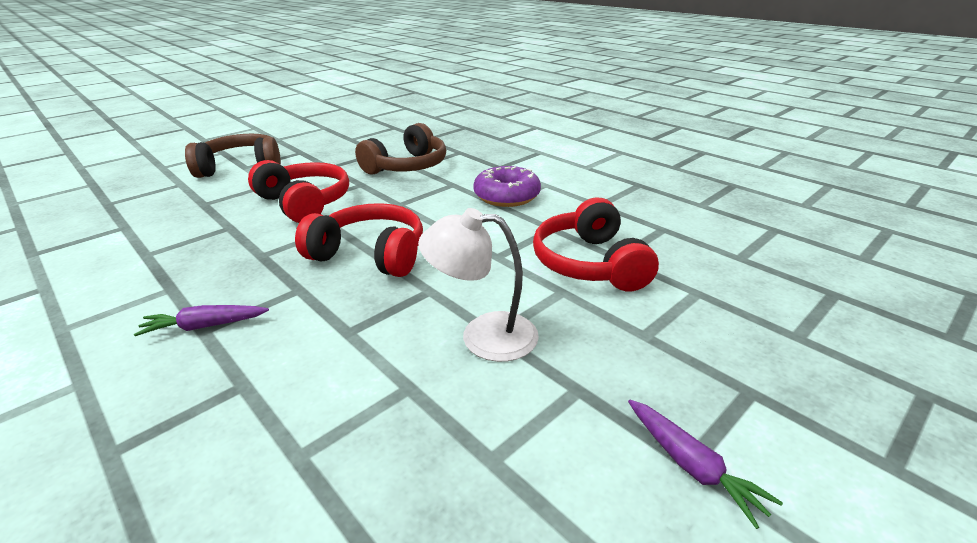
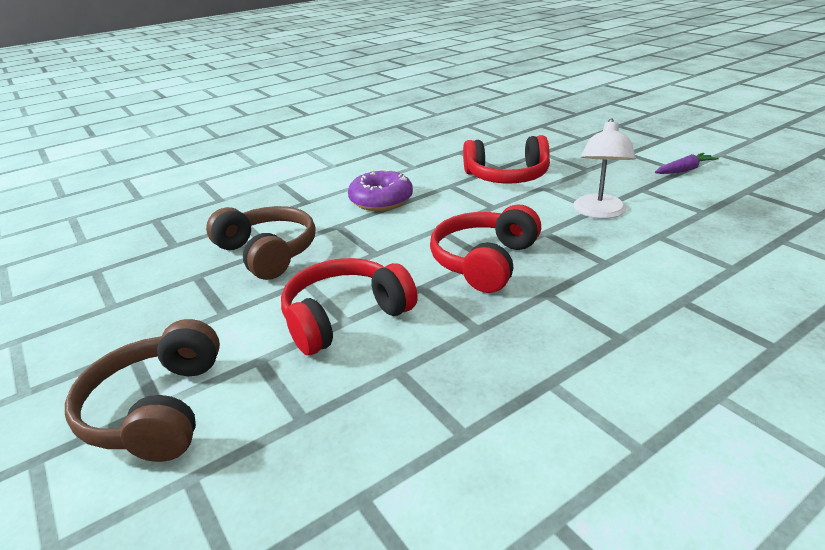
camera: 80 degrees left, 0 degrees up
purple carrot [134,305,269,336] -> none

